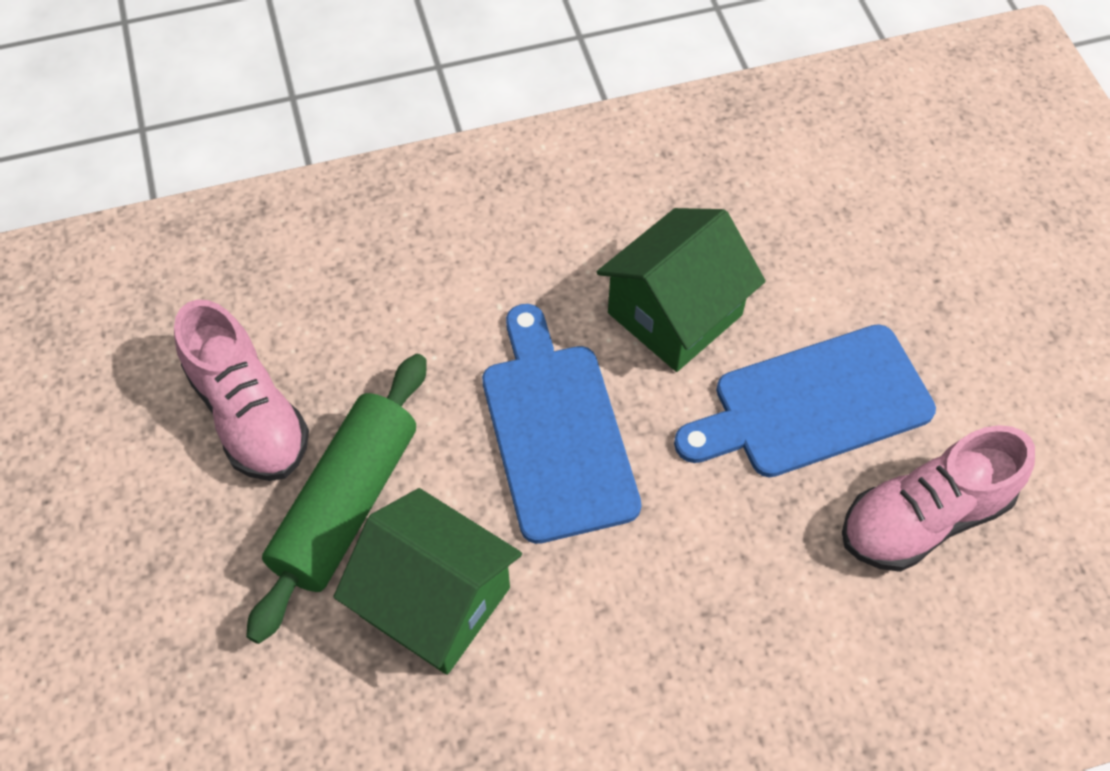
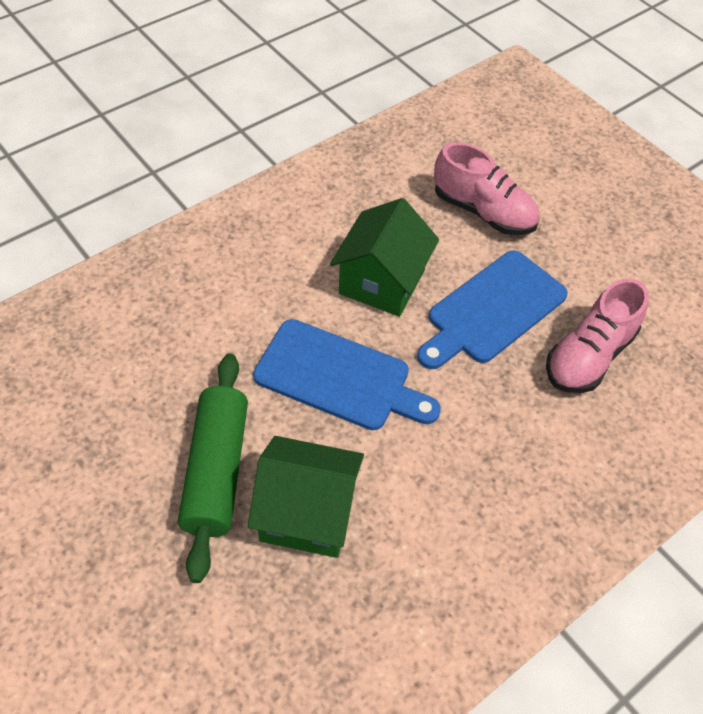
camera: 25 degrees left, 5 degrees down
pink shoe [174,299,309,481] -> pink shoe moved to [434,142,540,235]
blue cutting board [482,304,641,544] -> blue cutting board turned 150 degrees clockwise [253,319,441,430]

